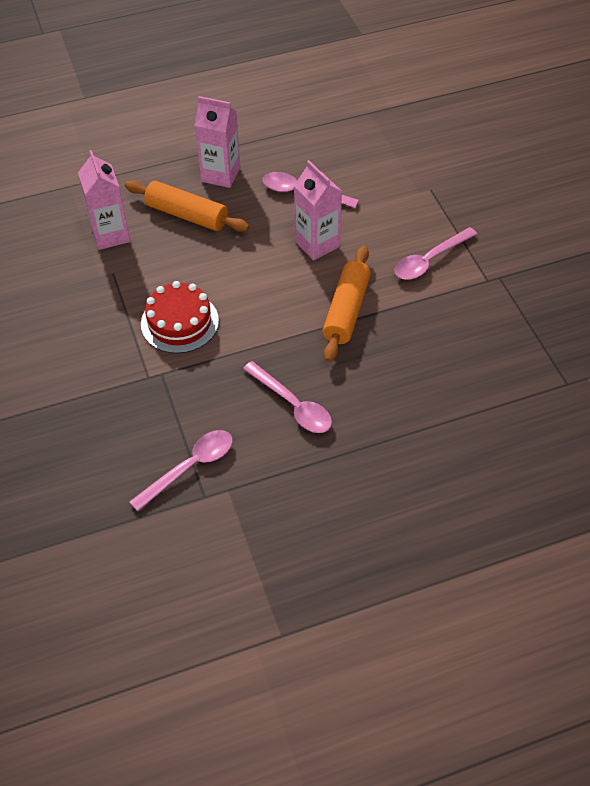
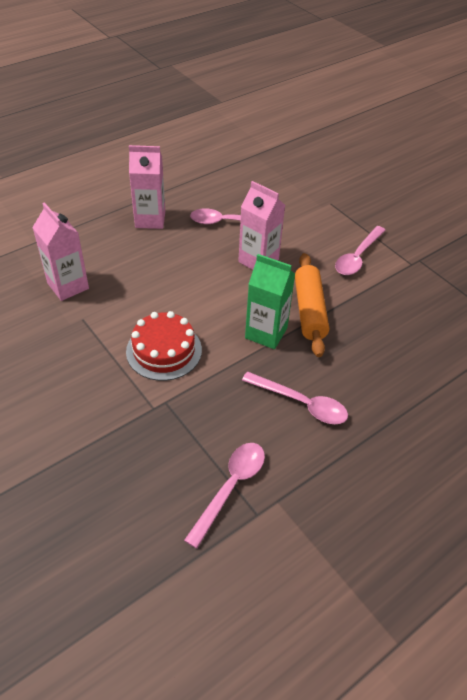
camera: 20 degrees left, 5 degrees down
orange rolling pin [125,180,249,232] -> none
none -> green carton [245,254,295,349]

